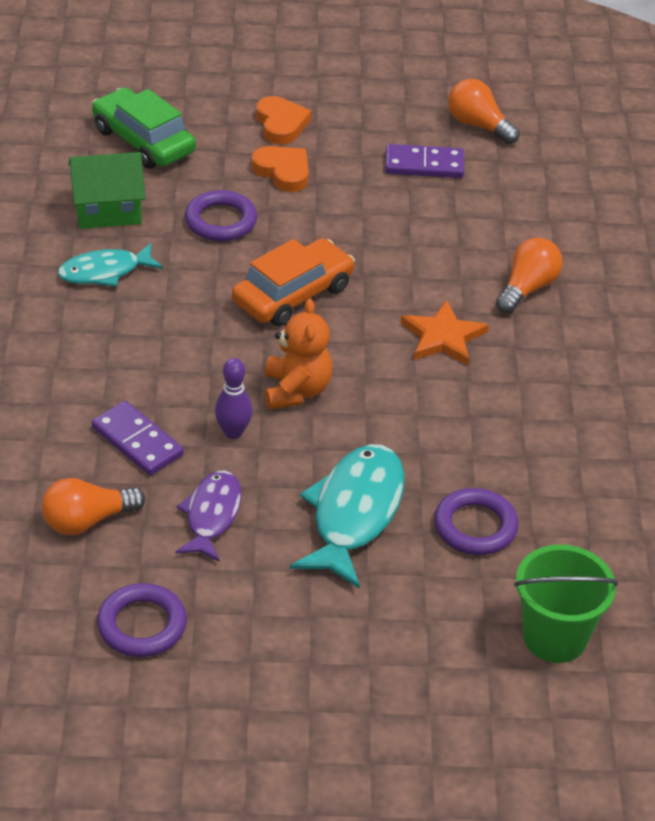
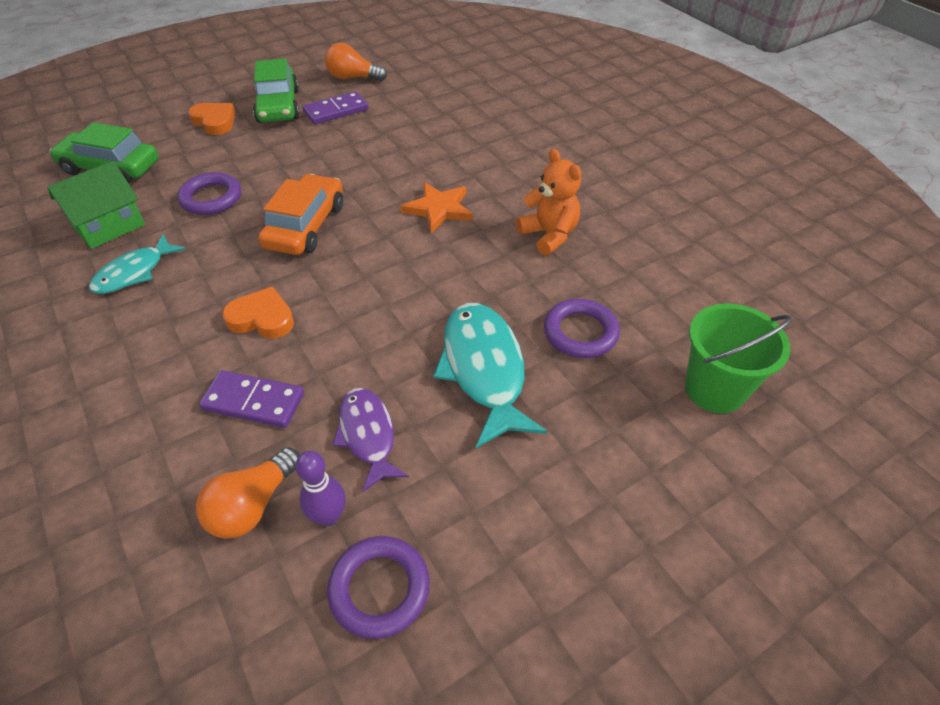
camera: 30 degrees left, 5 degrees up
purple bowling pin [215,358,253,439] -> purple bowling pin moved to [296,451,346,526]
orange heart [251,146,309,192] -> orange heart moved to [222,286,294,338]
orange teddy bear [265,299,333,410] -> orange teddy bear moved to [516,149,581,255]
orange light bulb [496,238,563,314] -> none
none -> green car [253,58,300,123]

